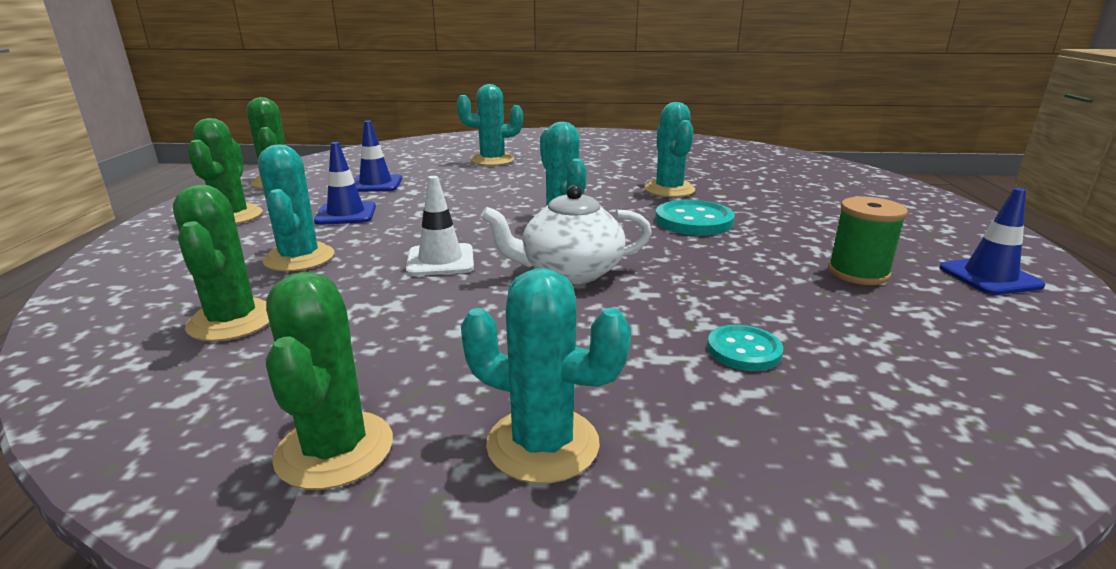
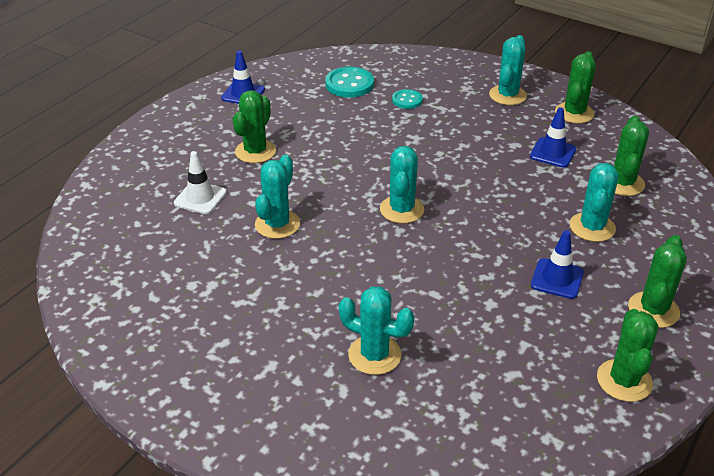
camera: 150 degrees left, 15 degrees up
blue traffic cone [354,121,402,192] -> blue traffic cone moved to [530,107,576,168]
white traffic cone [406,176,474,276] -> white traffic cone moved to [174,151,227,214]
turquoise cactus [461,268,631,484] -> turquoise cactus turned 60 degrees clockwise [489,35,527,105]
white teapot [481,185,652,284] -> none
turquoise button [655,200,735,236] -> turquoise button moved to [325,67,374,98]
green spool [828,196,908,285] -> none
none -> green cactus [233,90,276,163]

